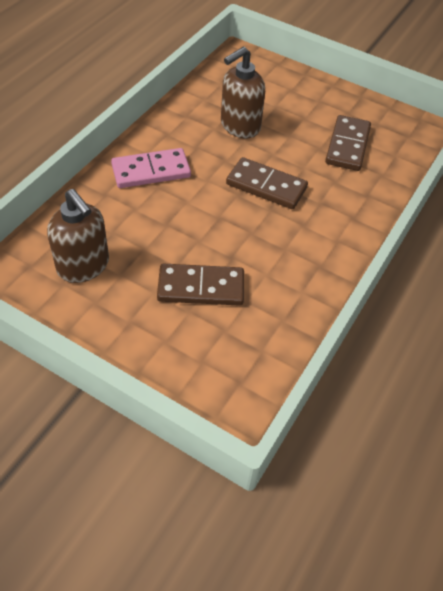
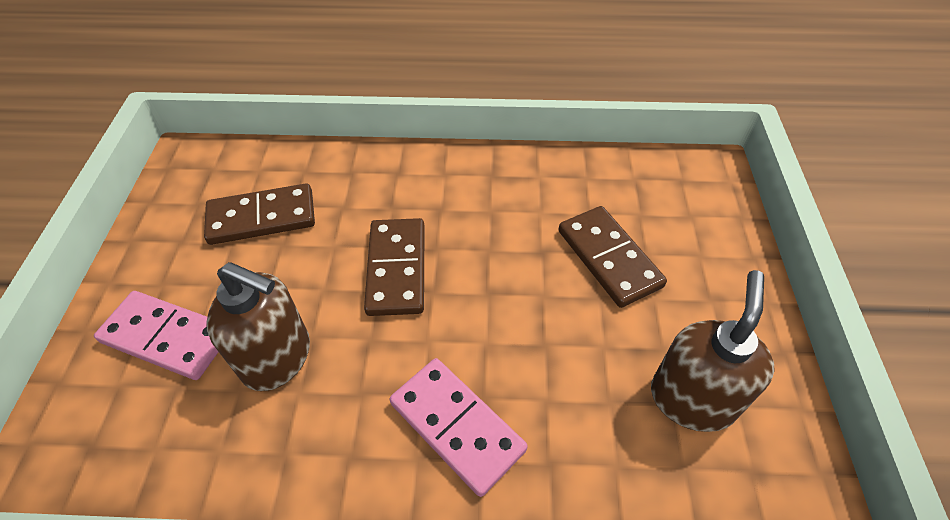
camera: 115 degrees left, 0 degrees up
none -> pink domino [94,291,218,380]

